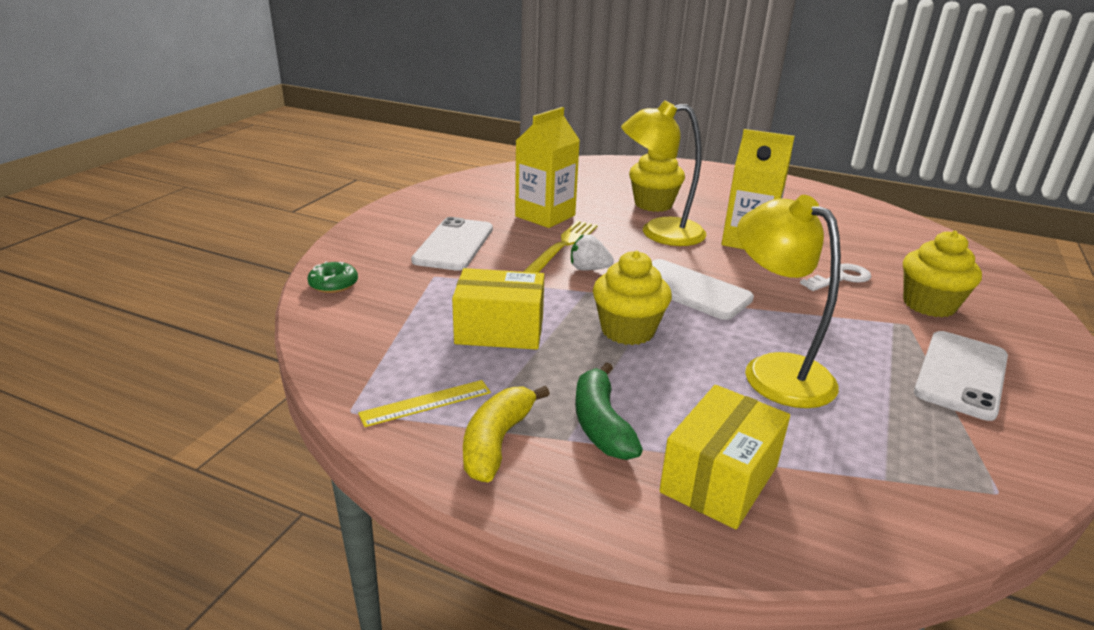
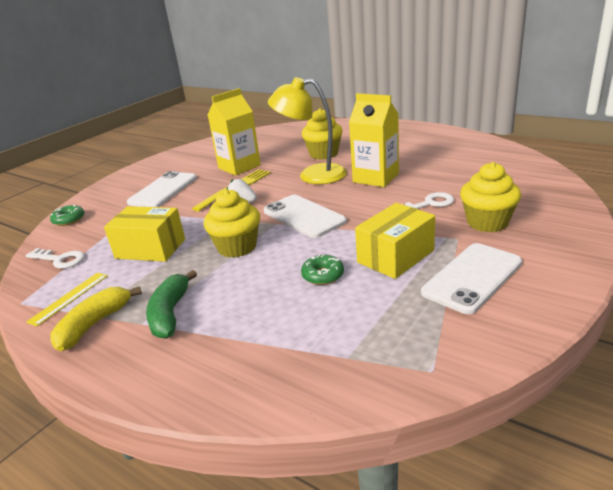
camera: 15 degrees right, 0 degrees up
yellow ruler [358,380,491,427] -> yellow ruler turned 45 degrees counterclockwise [26,273,108,327]
yellow box [659,385,790,529] -> yellow box moved to [355,203,435,279]
yellow lamp [737,195,841,408] -> green donut [301,255,344,285]
none -> white key [26,248,85,269]

